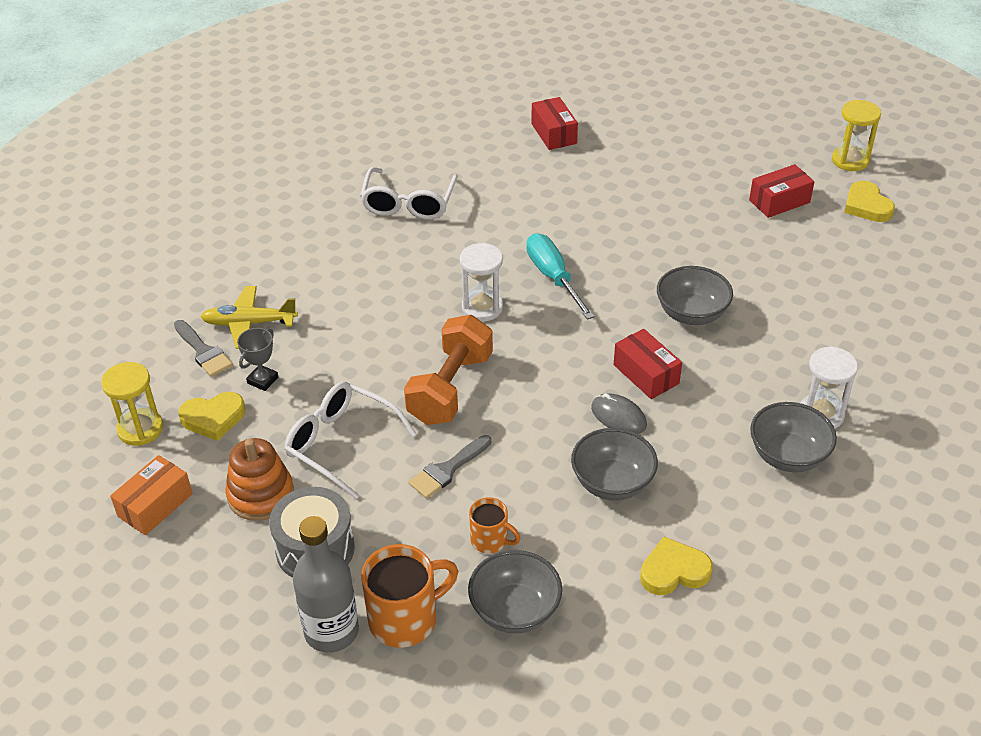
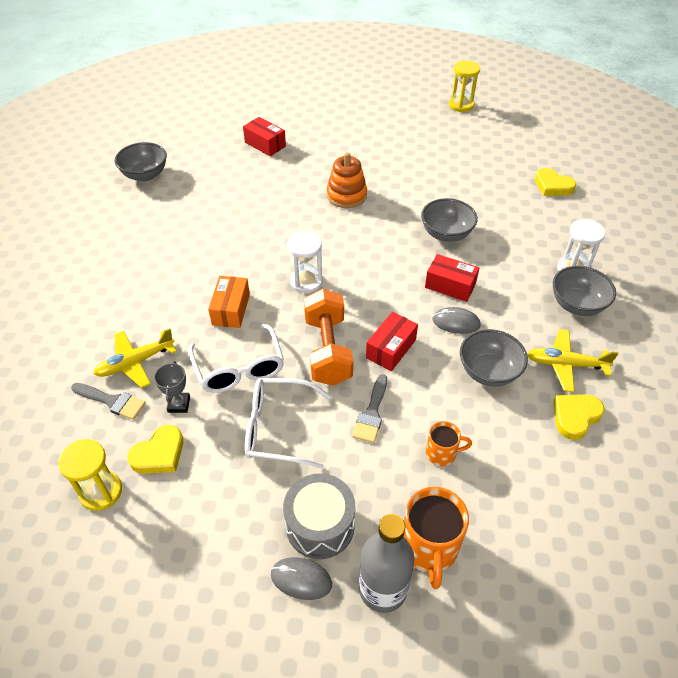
camera: 30 degrees left, 5 degrees up
orange box [110,455,193,535] -> orange box moved to [208,276,250,328]
orange stacking toy [225,438,294,521] -> orange stacking toy moved to [327,152,367,208]
white glasses [360,167,458,220] -> white glasses moved to [188,324,284,393]
orange mug [361,544,458,648] -> orange mug turned 150 degrees clockwise [403,487,469,589]
grey bowl [468,550,562,633] -> grey bowl moved to [115,142,167,181]
turquoise screwdriver [526,233,595,320] -> none
red box [749,164,814,218] -> red box moved to [366,312,418,371]
yellow heart [844,181,895,222] -> yellow heart moved to [535,168,577,196]
none -> grey mouse [271,557,332,600]
none -> yellow plane [527,329,619,392]

